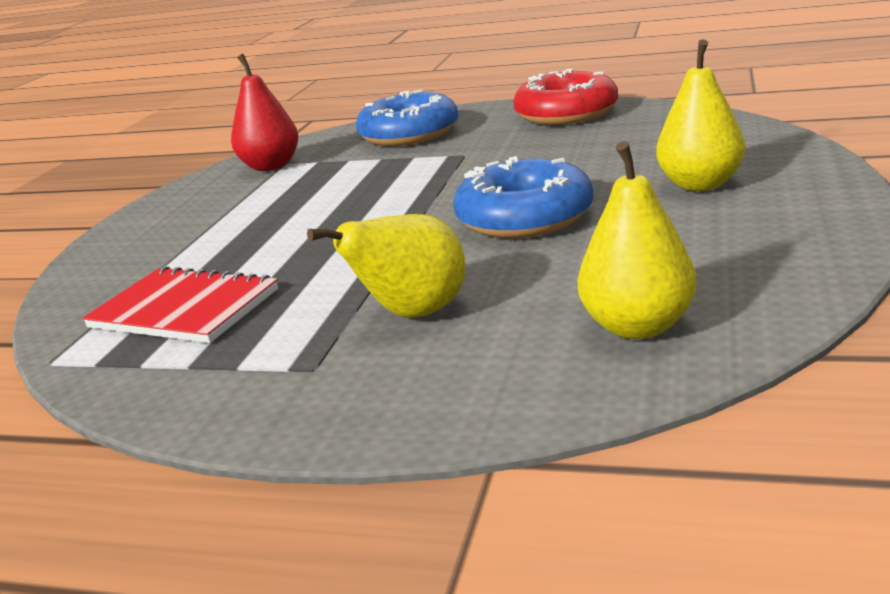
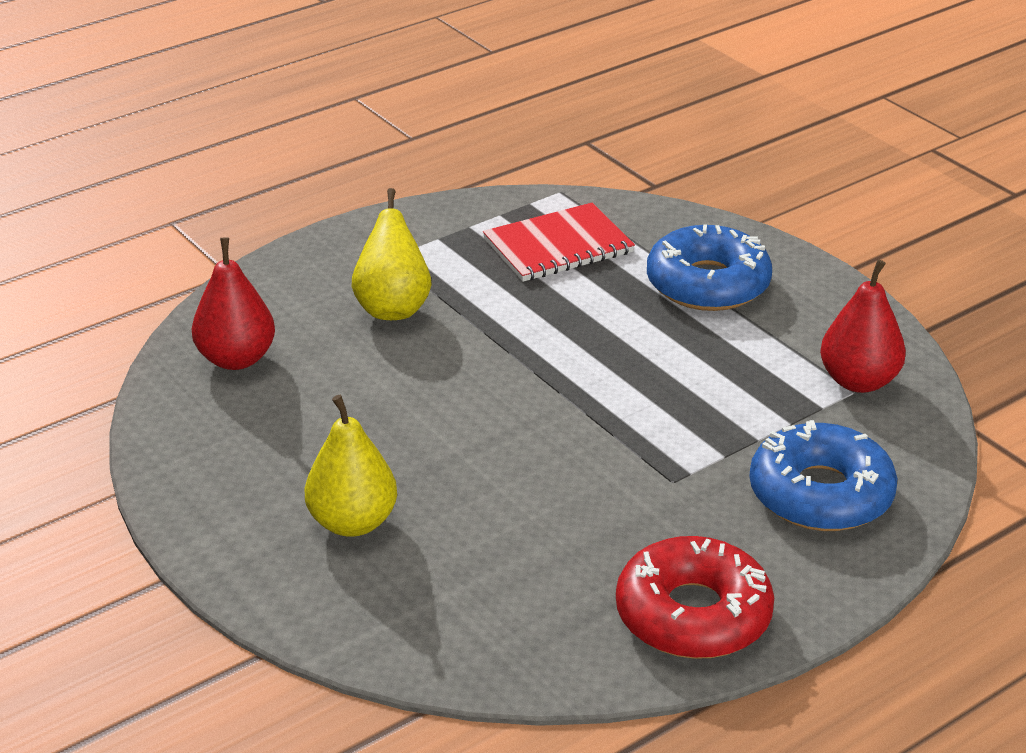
camera: 125 degrees right, 10 degrees up
blue donut [453,156,594,238] -> blue donut moved to [647,224,772,311]
yellow pear [578,141,696,339] -> red pear [192,237,275,370]

